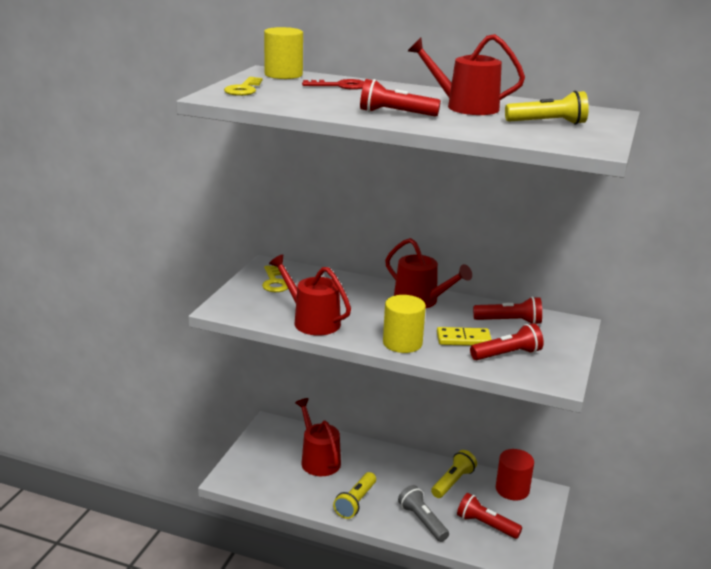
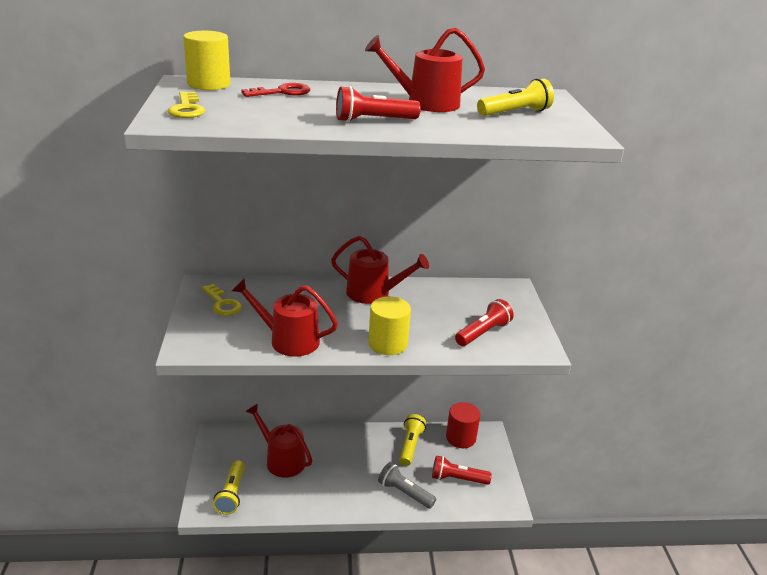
camera: 25 degrees left, 5 degrees up
yellow flashlight [333,472,376,519] -> yellow flashlight moved to [213,460,245,515]
yellow domino [437,327,492,346] -> none
red flashlight [473,296,542,324] -> none

